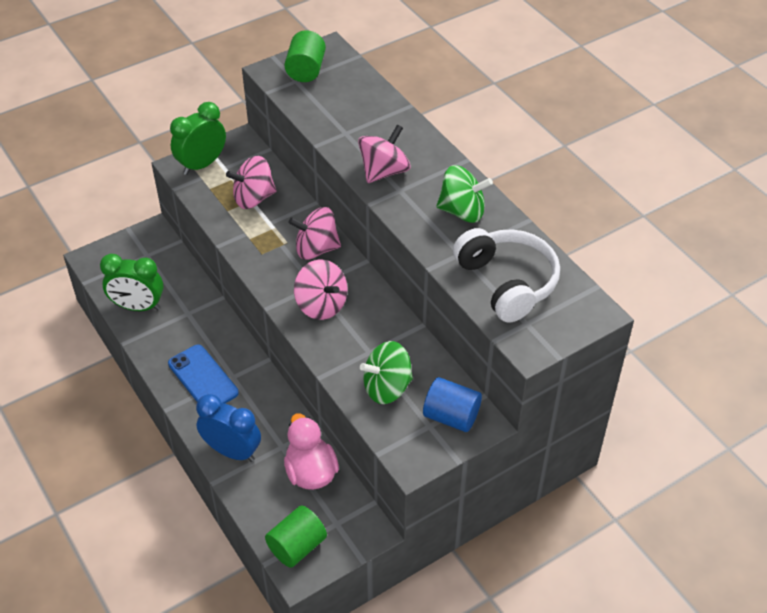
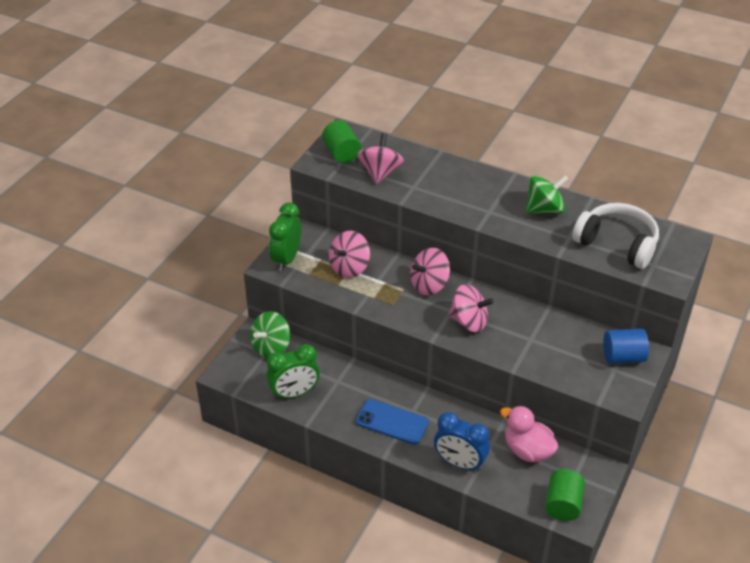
camera: 30 degrees left, 5 degrees down
blue clock [196,394,261,462] -> blue clock turned 150 degrees counterclockwise [434,412,490,471]
pink spinning top [358,124,411,183] -> pink spinning top moved to [357,133,404,184]
green spinning top [360,341,413,404] -> green spinning top moved to [250,311,290,358]

